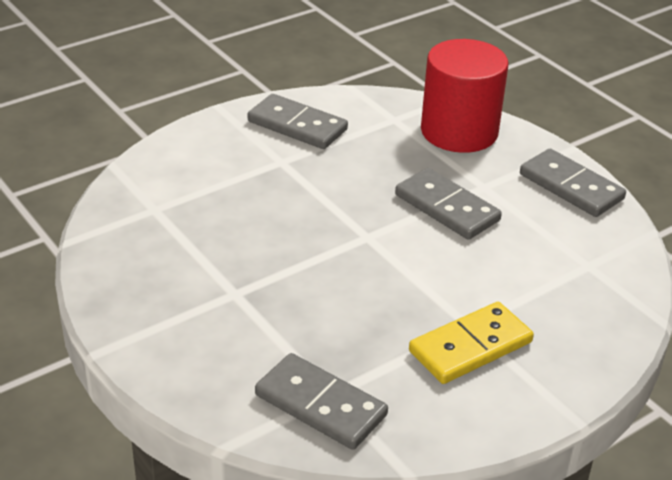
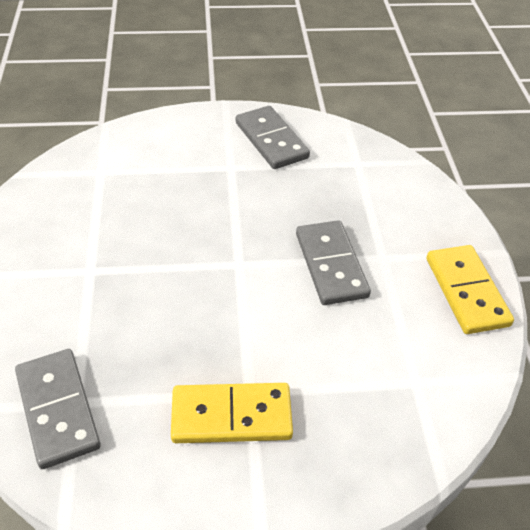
camera: 30 degrees right, 10 degrees up
red cylinder [421,39,508,153] -> none
grey domino [520,149,626,217] -> yellow domino [426,245,514,334]

